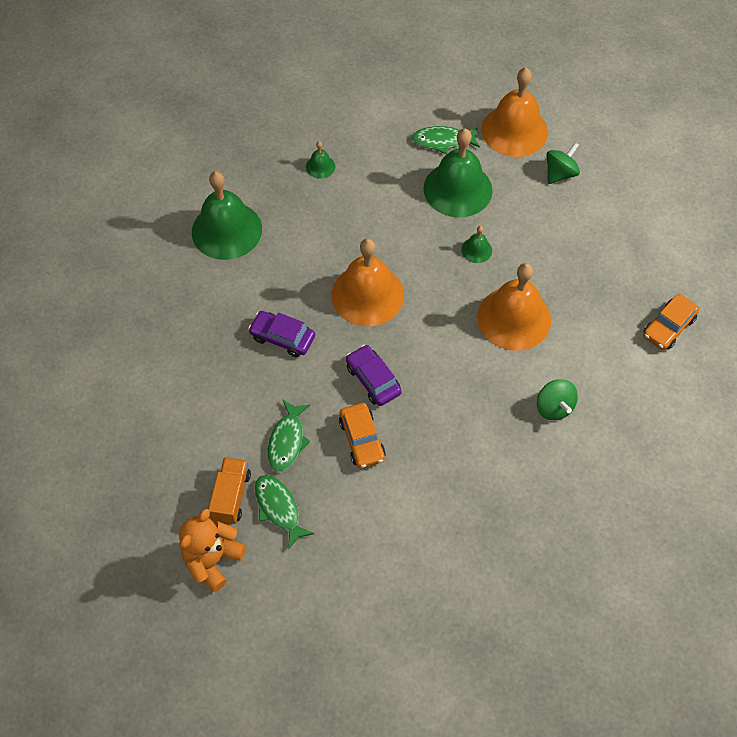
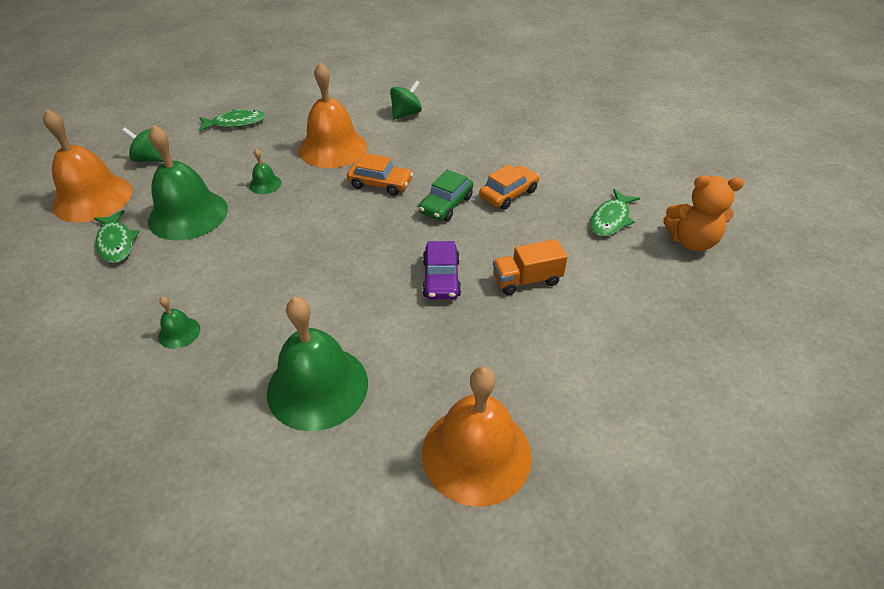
camera: 115 degrees left, 15 degrees down
orange truck [208,457,251,524] -> orange truck moved to [493,239,568,295]
green fish [268,399,310,472] -> green fish moved to [199,110,266,131]
orange bell [331,239,404,326] -> orange bell moved to [422,367,532,506]
purple car [346,345,402,406] -> green car [419,170,473,221]
orange car [643,294,699,350] -> orange car moved to [347,153,413,196]

